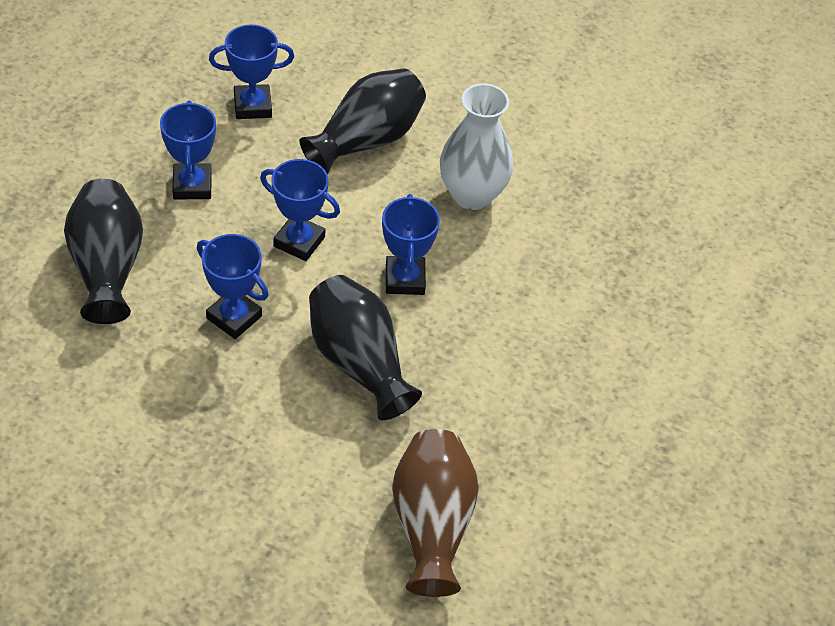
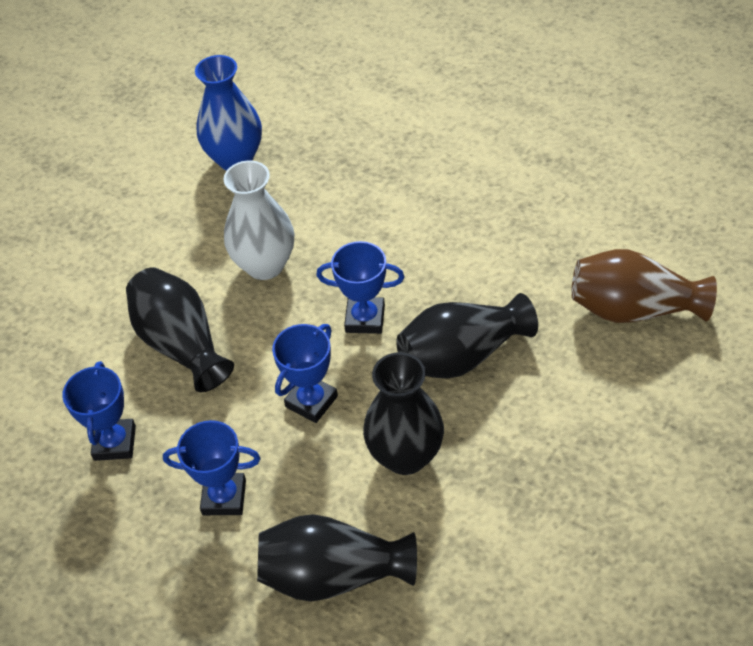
camera: 75 degrees left, 0 degrees up
blue trophy [197,234,269,339] -> black vase [363,352,444,475]
none -> blue vase [195,55,262,171]

